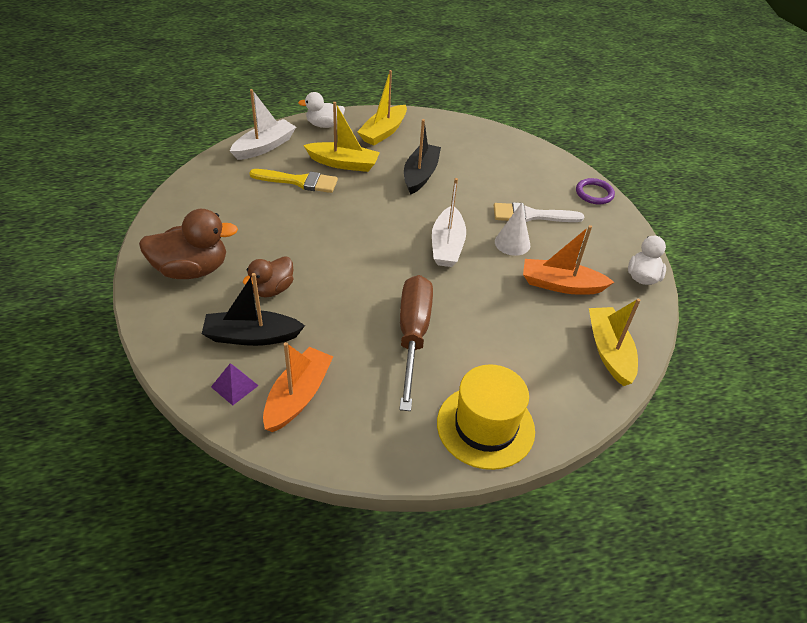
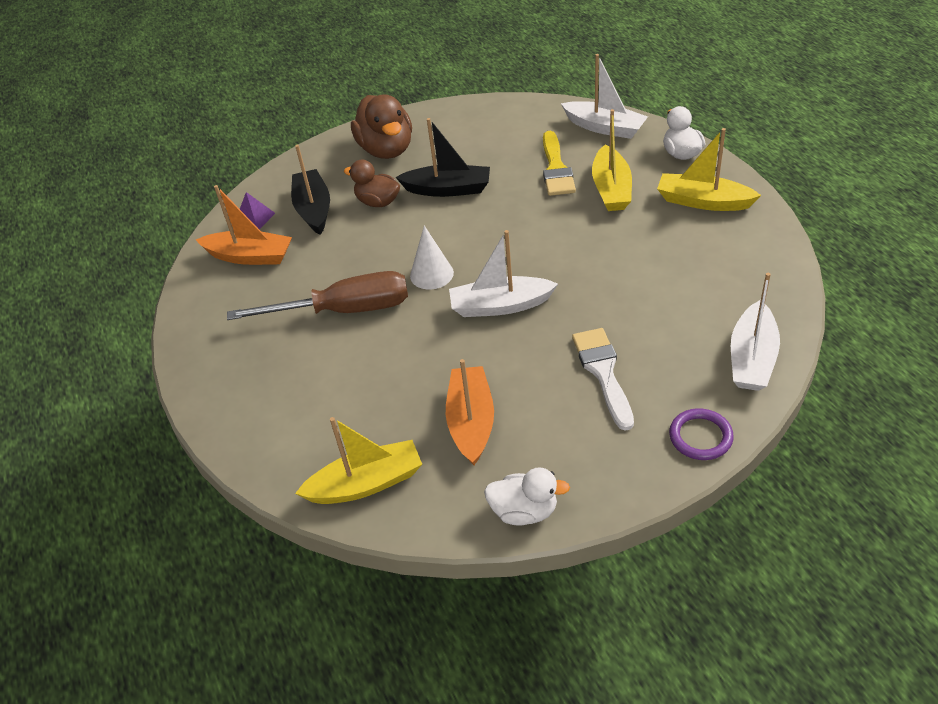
camera: 85 degrees right, 0 degrees up
black boat [404,119,441,195] -> black boat moved to [396,118,490,197]
yellow hat [437,364,535,470] -> none
white cone [495,203,530,256] -> white cone moved to [410,226,454,289]
none -> white boat [731,273,780,391]

